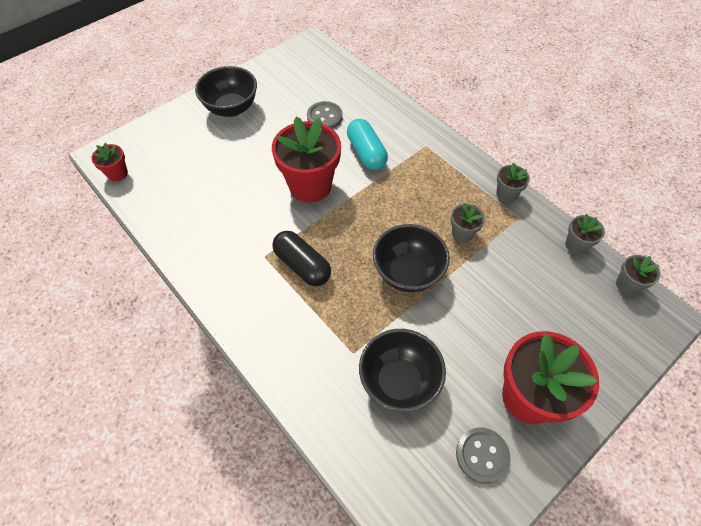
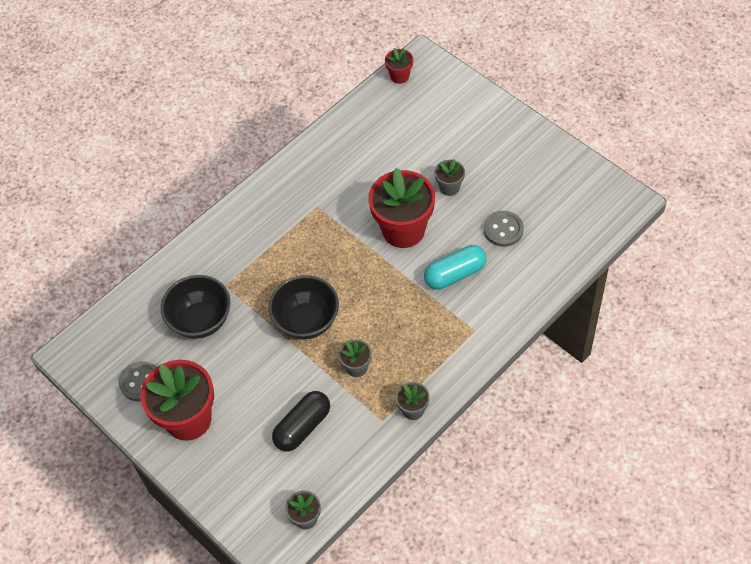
camera: 90 degrees right, 0 degrees up
black bowl [195,66,257,117] -> none
black capsule [272,231,331,286] -> black capsule moved to [272,391,330,451]
grey flower pot [565,214,605,254] -> grey flower pot moved to [434,159,465,196]

